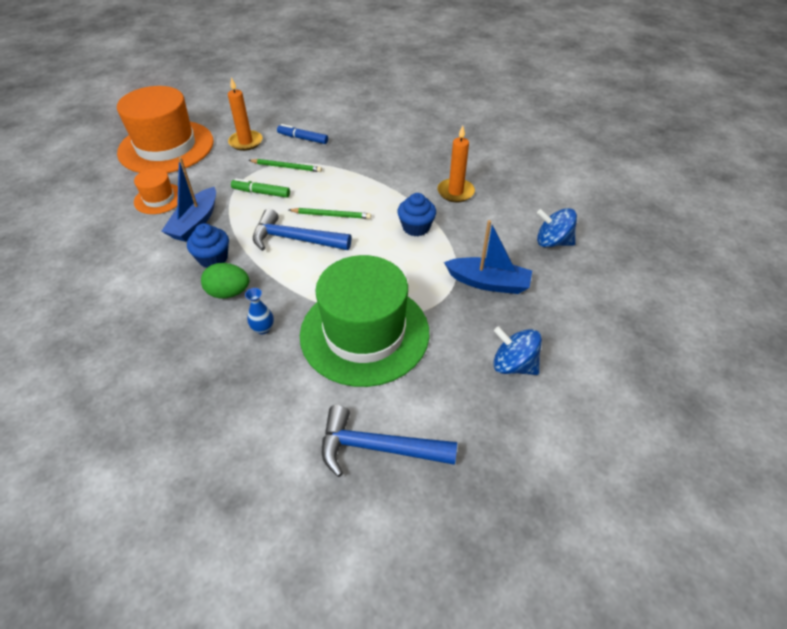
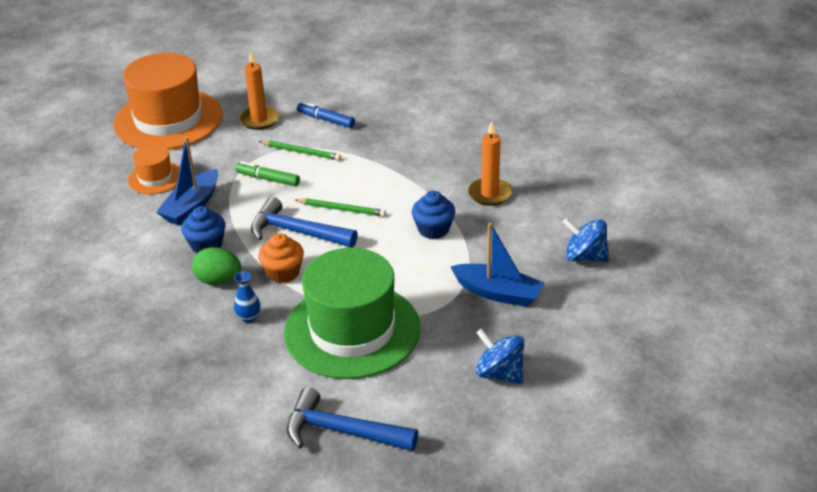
camera: 10 degrees right, 10 degrees down
none -> orange cupcake [258,233,304,283]

